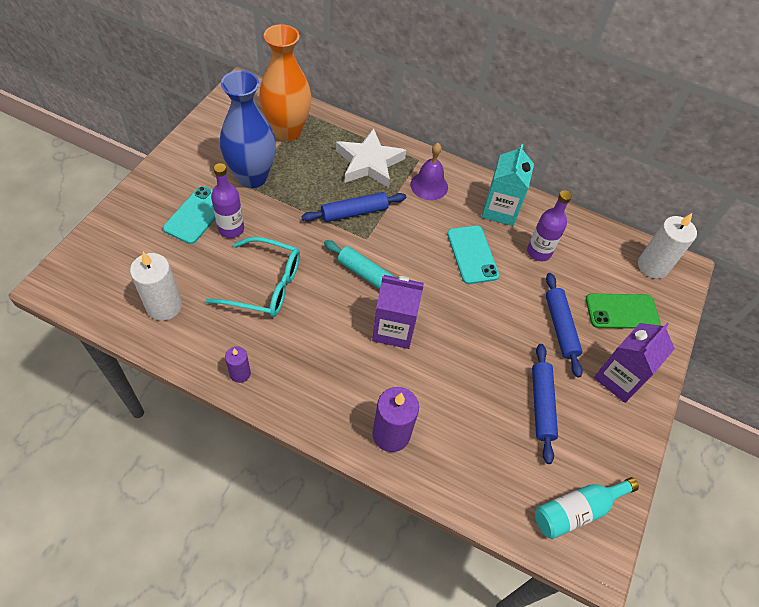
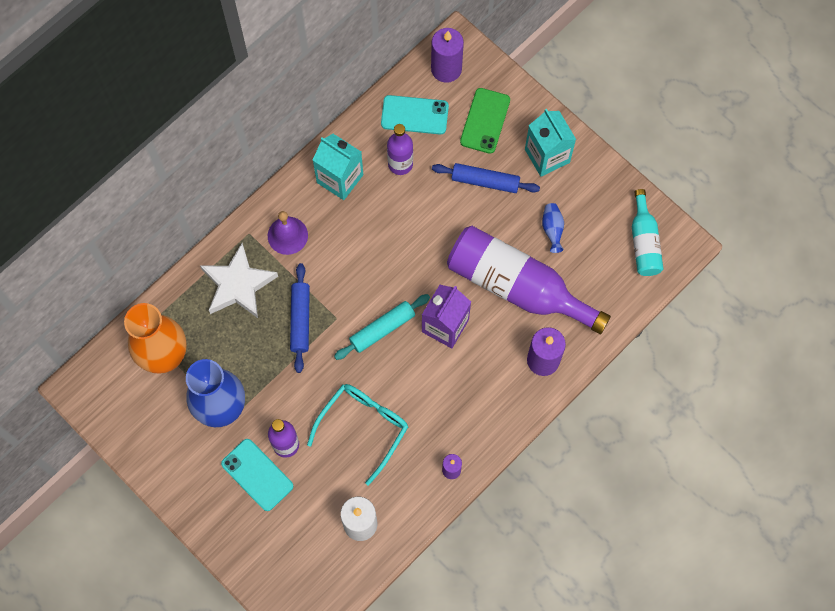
camera: 65 degrees left, 15 degrees up
turquoise phone [447,225,499,284] -> turquoise phone moved to [381,95,449,134]
blue rolling pin [532,344,558,464] -> blue vase [542,203,564,253]
purple carton [594,323,675,403] -> turquoise carton [525,109,576,177]
white candle [638,213,697,279] -> purple candle [431,28,464,83]
none -> purple bottle [447,226,611,334]

